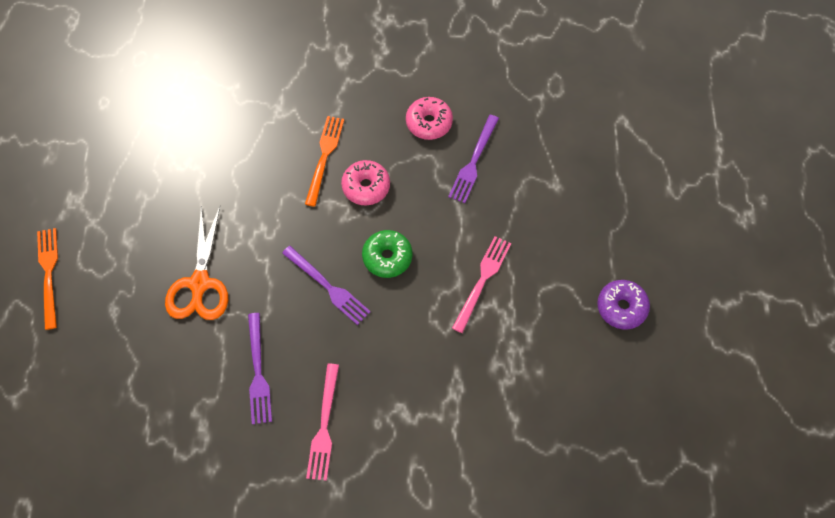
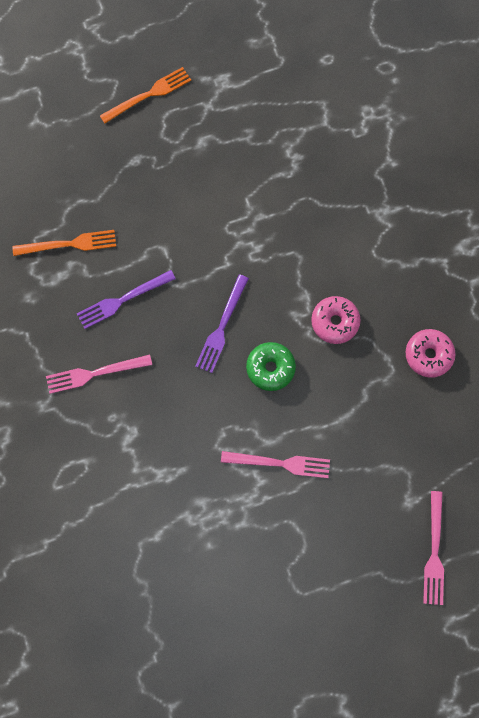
camera: 70 degrees right, 10 degrees up
orange scissors [165,206,228,320] -> none
orange fork [305,116,344,207] -> orange fork moved to [13,230,116,256]
purple fork [448,115,499,203] -> none
purple donut [597,280,650,329] -> none
none -> pink fork [423,491,444,605]

